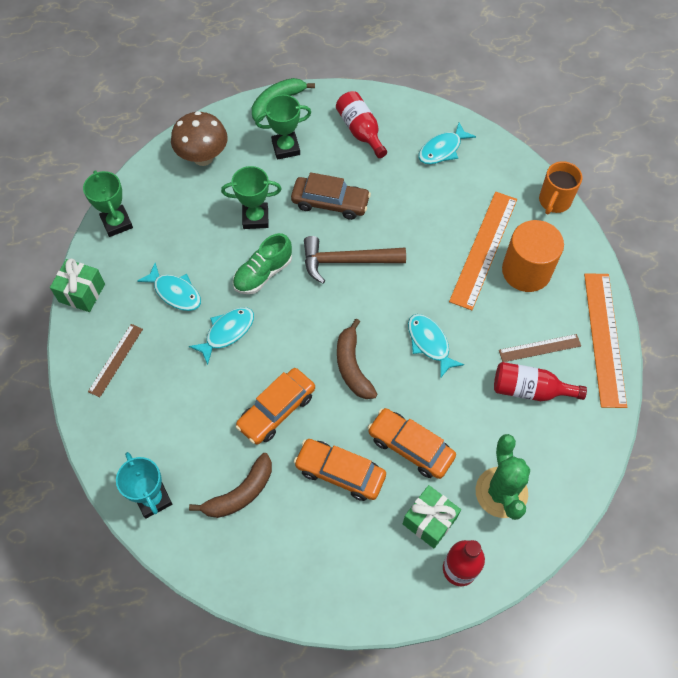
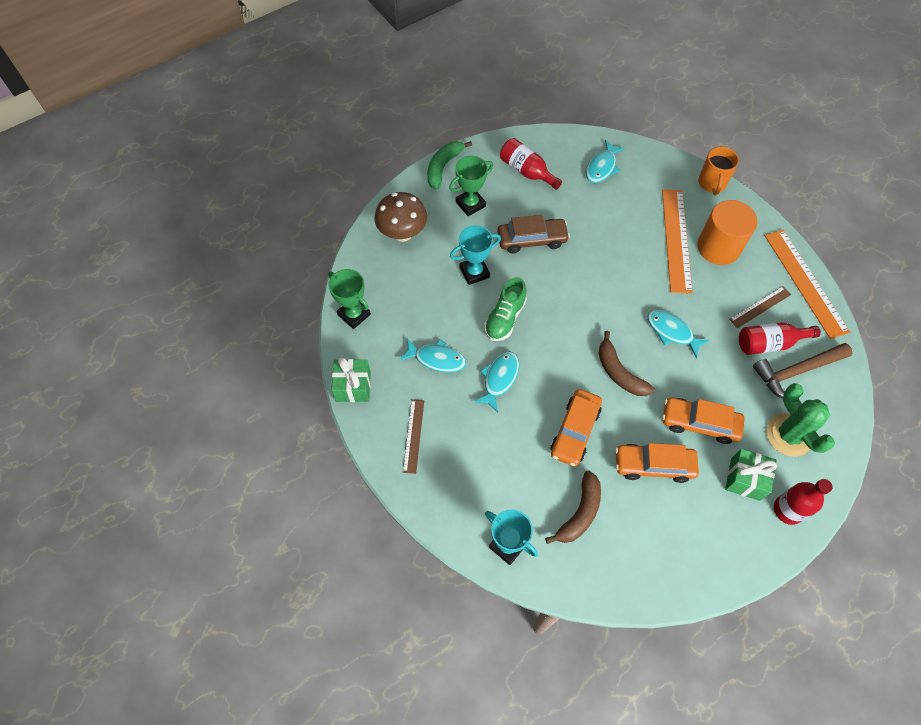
camera: 20 degrees left, 0 degrees up
green trophy [221,166,281,229] -> turquoise trophy [450,225,501,285]
brown hammer [304,236,406,284] -> brown hammer moved to [753,343,852,399]

